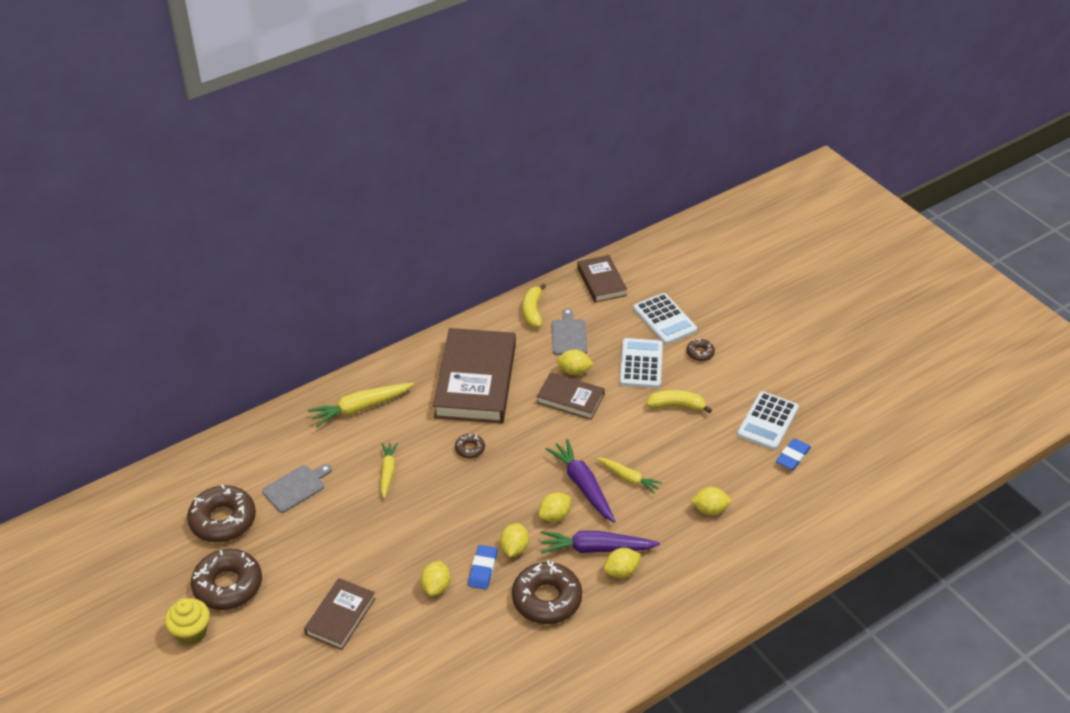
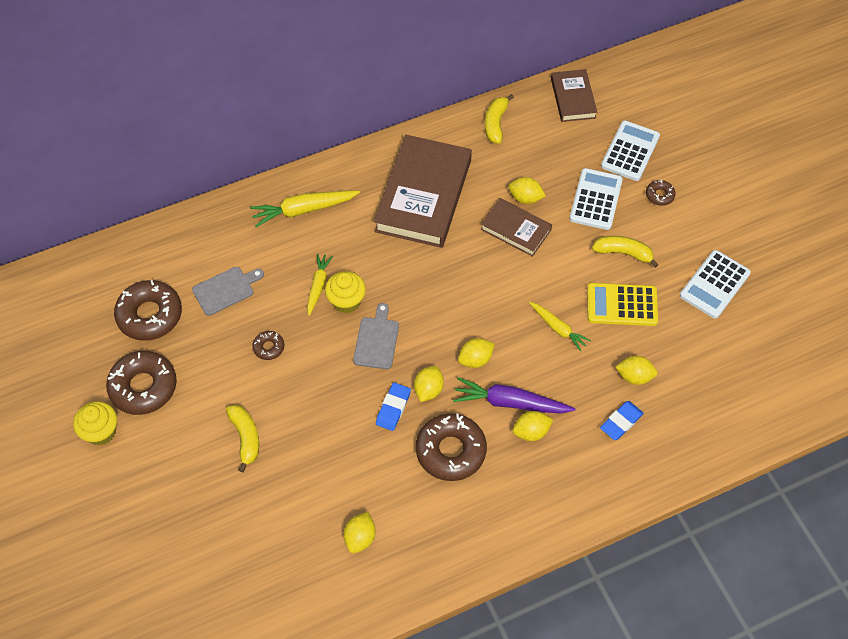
camera: 10 degrees right, 15 degrees up
brown book [304,578,376,650] -> yellow banana [226,405,259,473]
yellow lemon [421,561,450,596] -> yellow lemon moved to [344,512,376,553]
brown donut [455,434,485,458] -> brown donut moved to [252,331,284,360]
purple carrot [546,439,615,522] -> none
grey cutting board [551,308,587,355] -> grey cutting board moved to [353,303,399,369]
white calculator [633,293,697,344] -> white calculator turned 135 degrees counterclockwise [601,120,660,181]
blue eraser [776,438,811,470] -> blue eraser moved to [600,401,644,440]
none -> yellow cupcake [325,271,366,313]
none -> yellow calculator [587,283,658,326]

